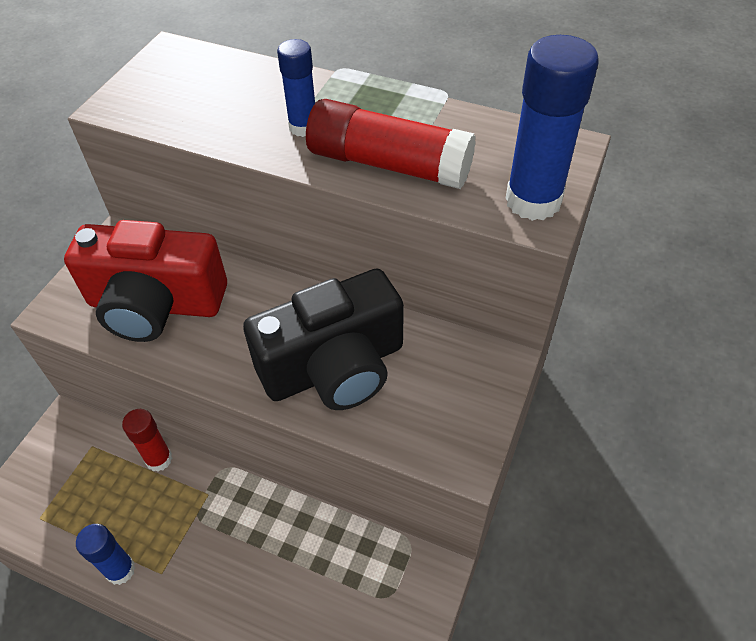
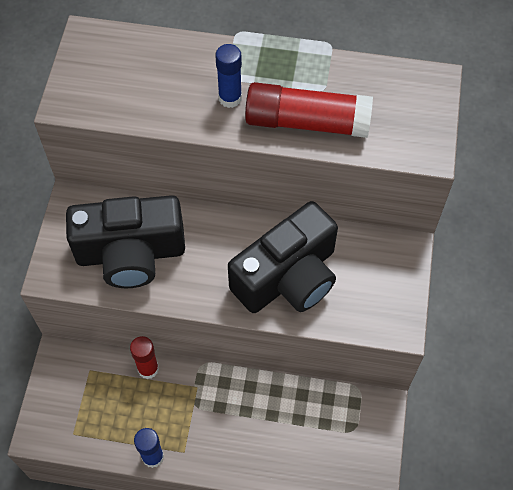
camera: 15 degrees left, 10 degrees up
red camera [64,220,227,342] -> black camera [66,195,185,288]
blue glue stick [505,35,599,221] -> none

